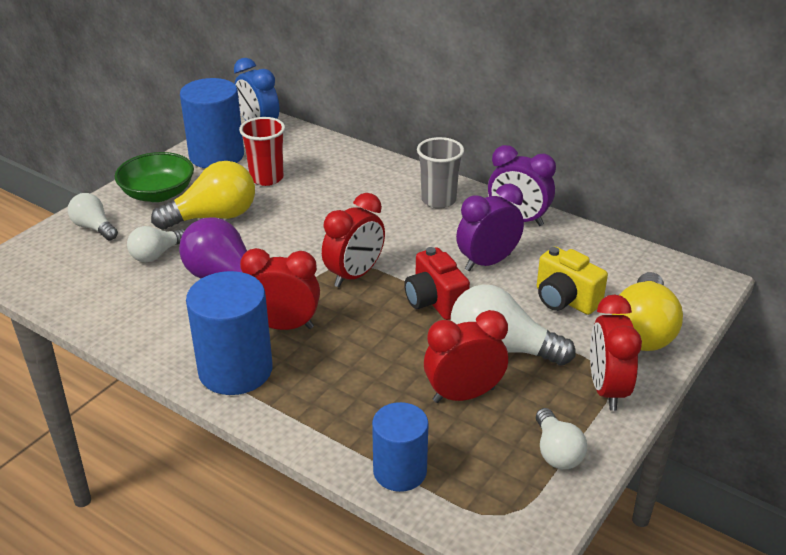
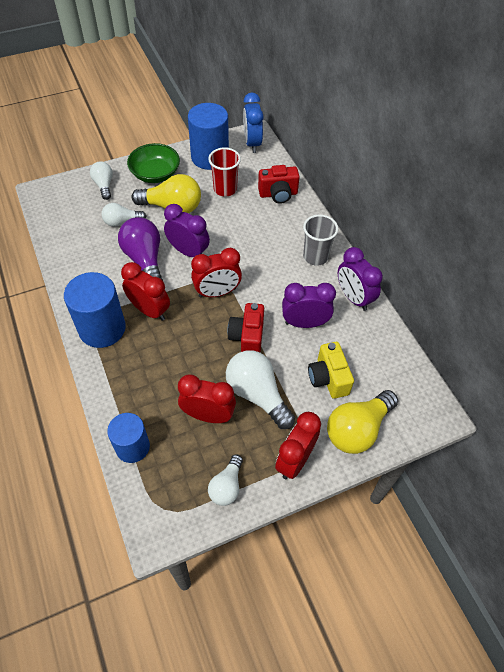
camera: 30 degrees right, 20 degrees up
none -> purple clock [164,204,210,257]
none -> red camera [258,165,300,204]

